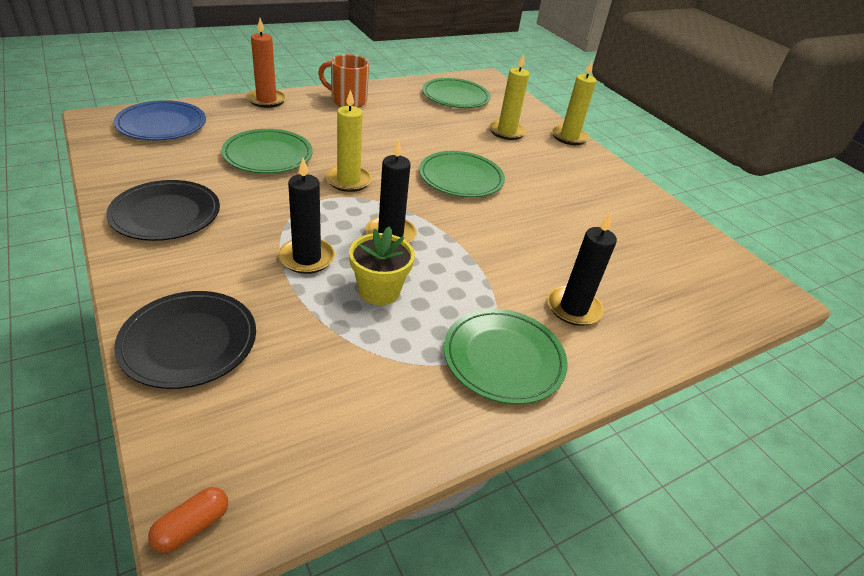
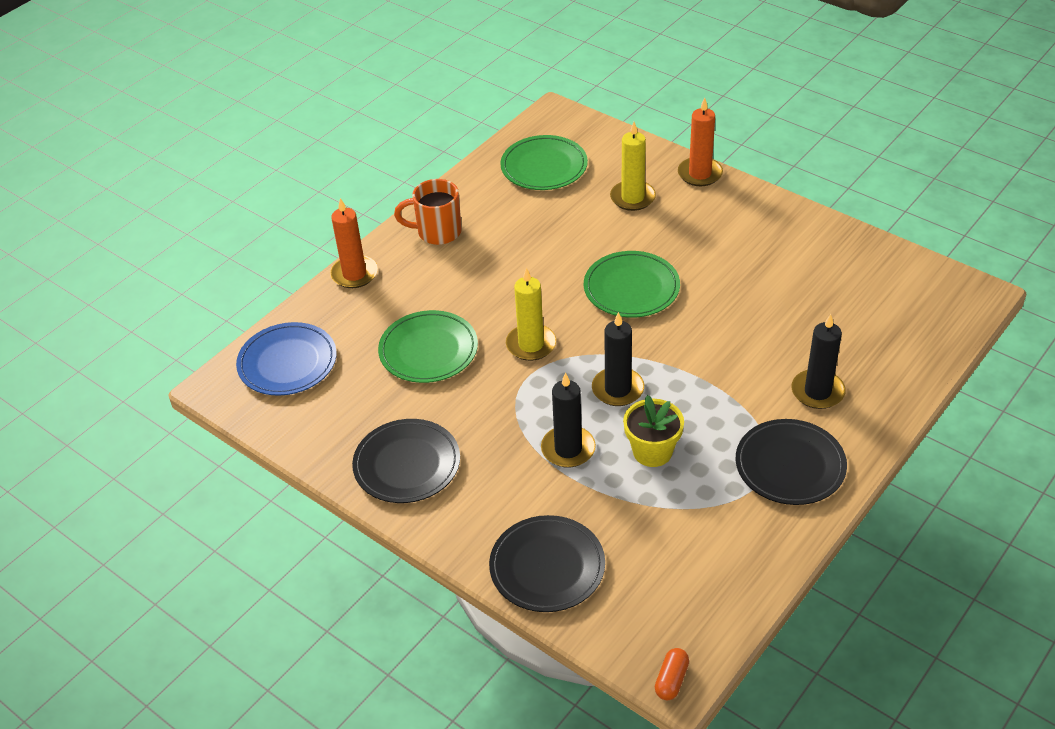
camera: 15 degrees left, 5 degrees up
green plate [444,309,568,404] -> black plate [736,419,847,505]
yellow candle [552,61,596,145] -> orange candle [678,98,723,186]

